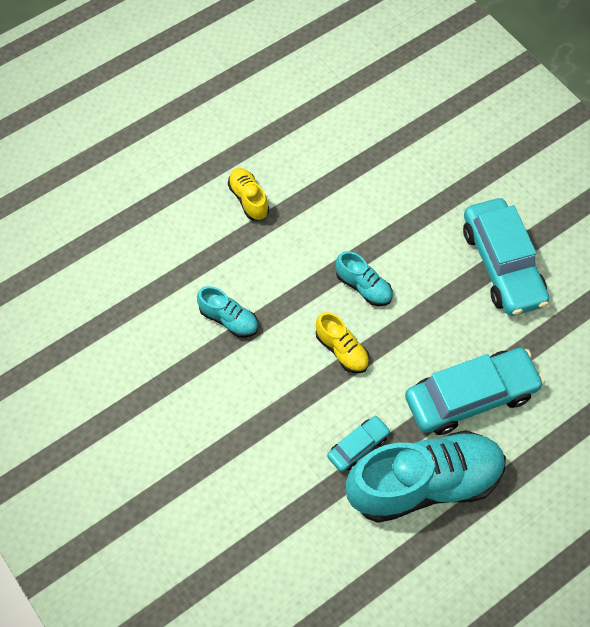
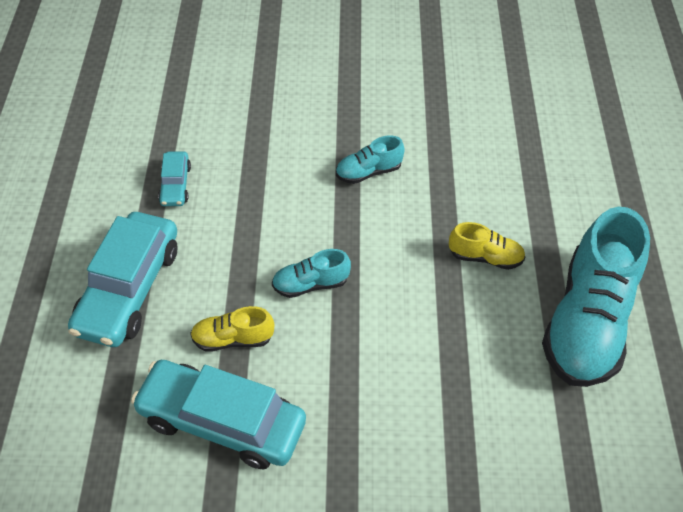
camera: 125 degrees right, 10 degrees down
yellow shoe [316,312,370,373] -> yellow shoe moved to [190,306,275,352]
turquoise shoe [346,430,506,523] -> turquoise shoe moved to [542,207,650,387]

